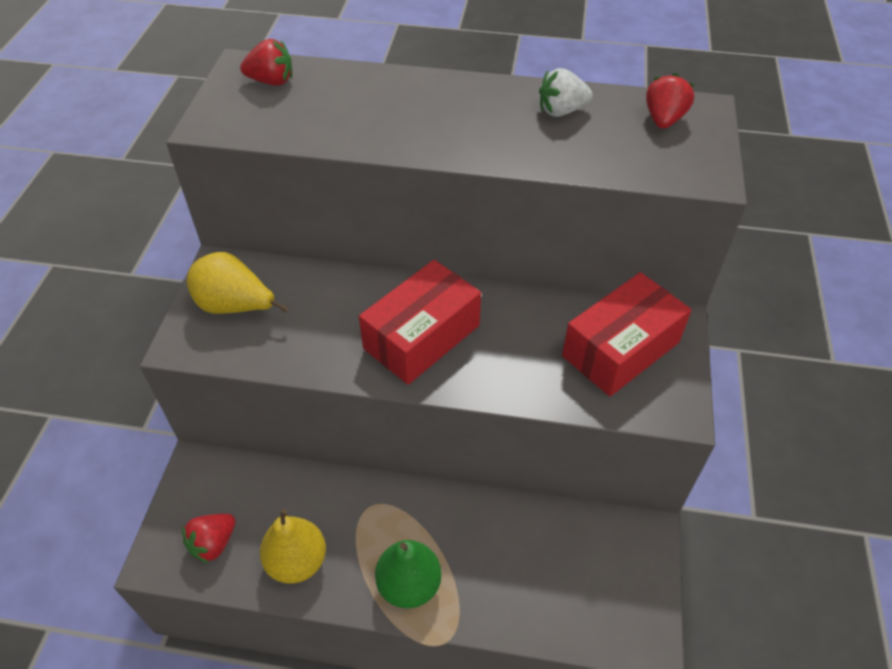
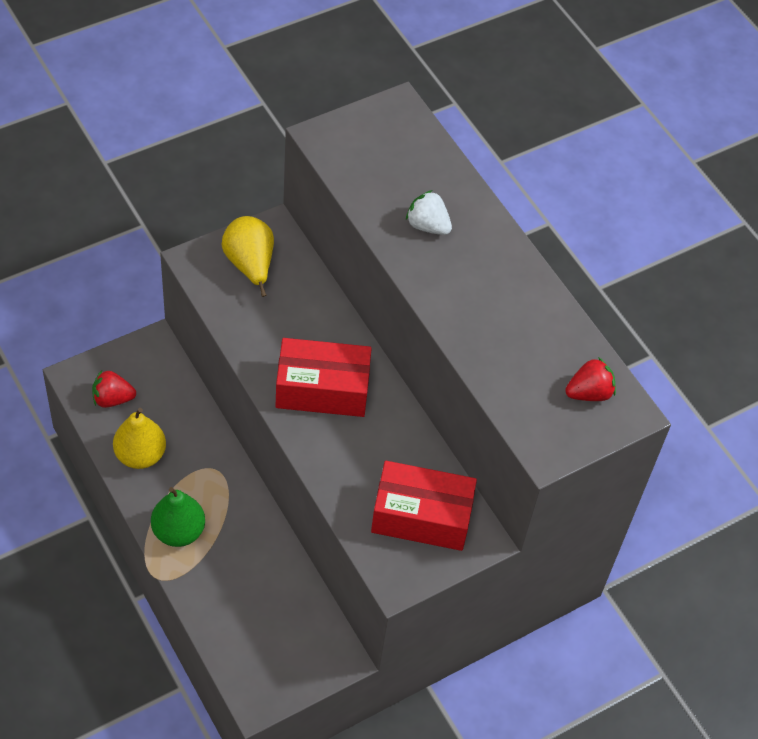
camera: 45 degrees right, 5 degrees up
red strawberry [240,39,292,86] -> none
white strawberry [539,68,593,117] -> white strawberry moved to [406,190,452,235]

